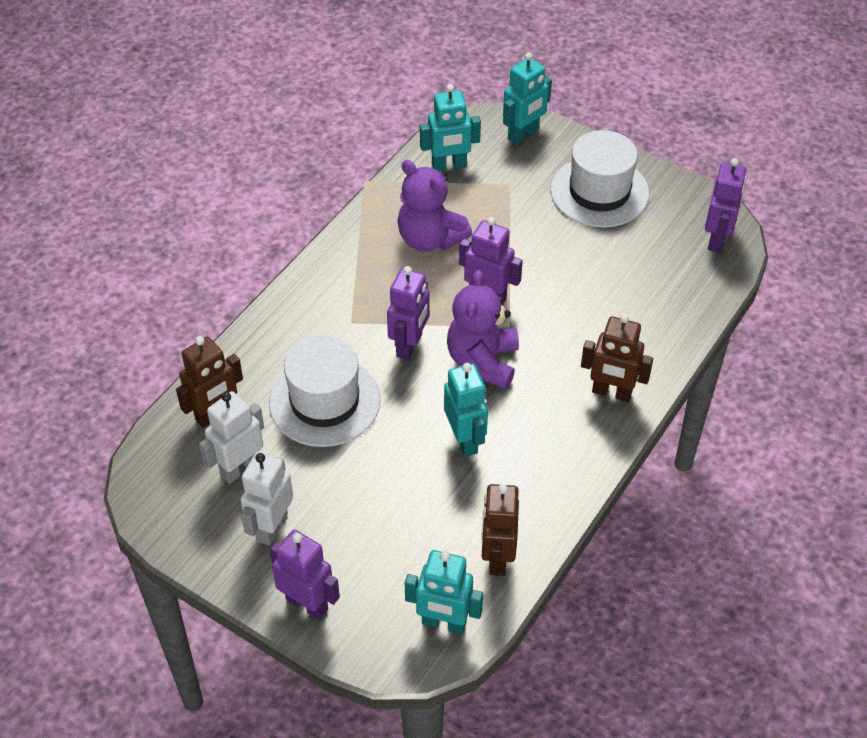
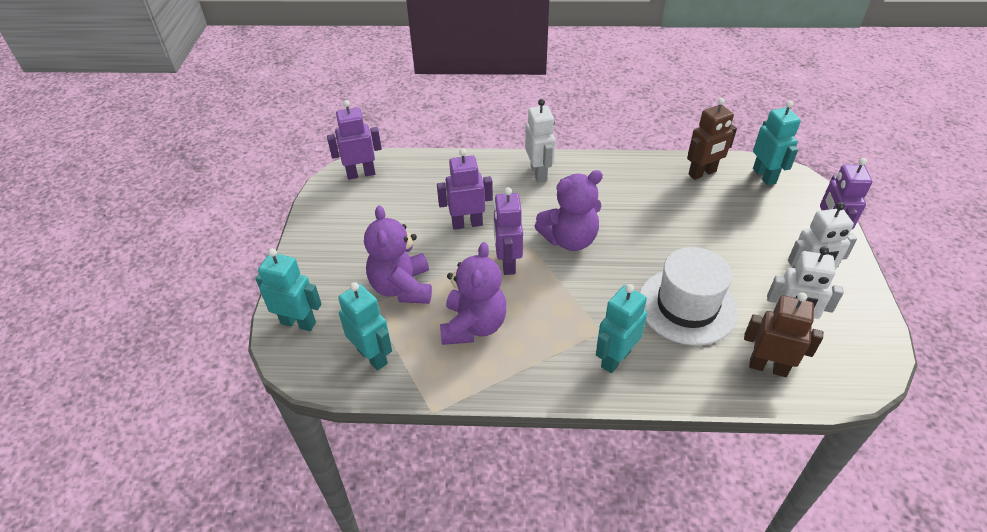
camera: 120 degrees left, 5 degrees down
purple robot [387,266,430,360] -> purple robot moved to [437,149,493,230]
turquoise robot [444,363,488,457] -> turquoise robot moved to [596,284,647,373]
white hat [550,130,649,228] -> none
brown robot [581,314,653,402] -> white robot [525,99,555,183]
none -> purple teddy bear [364,205,432,304]

